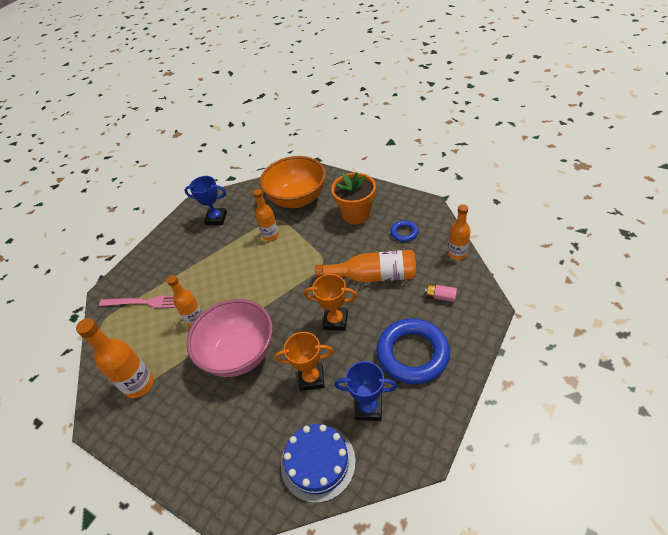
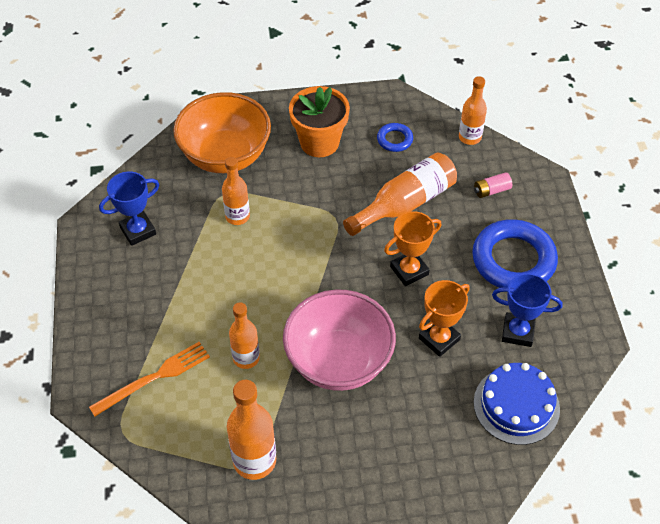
camera: 45 degrees left, 5 degrees up
pink fork [99,296,176,308] -> orange fork [89,342,210,416]
blue trophy [334,361,397,421] -> blue trophy turned 45 degrees clockwise [492,273,563,347]

